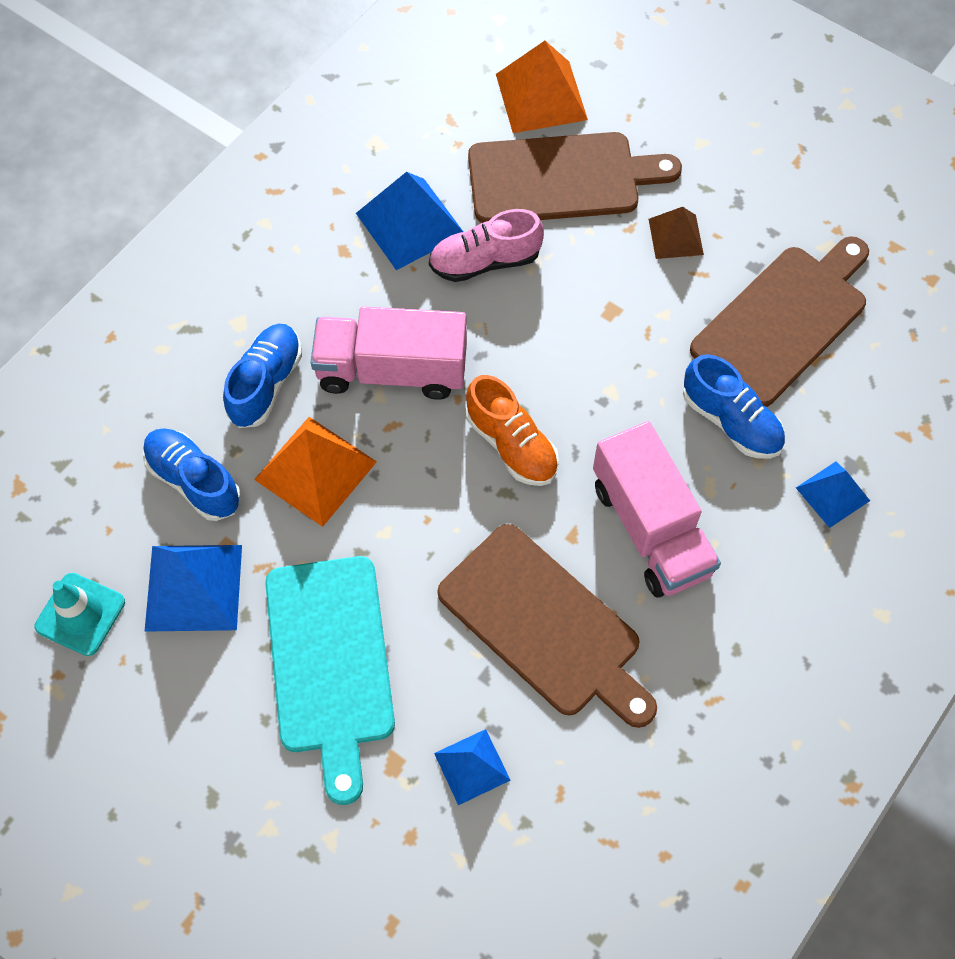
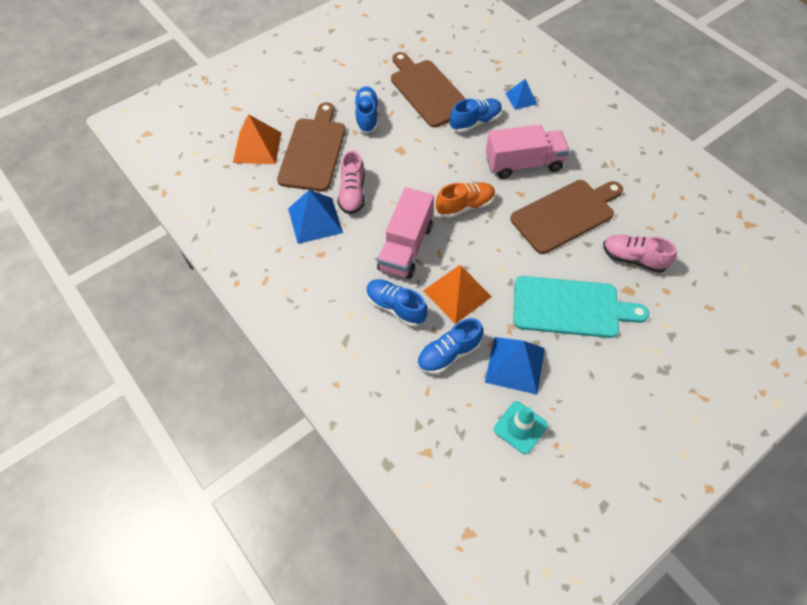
camera: 75 degrees left, 5 degrees down
blue pyramid [434,729,511,805] -> pink shoe [603,235,677,273]
brown pyramid [649,207,704,259] -> blue shoe [354,86,379,133]

